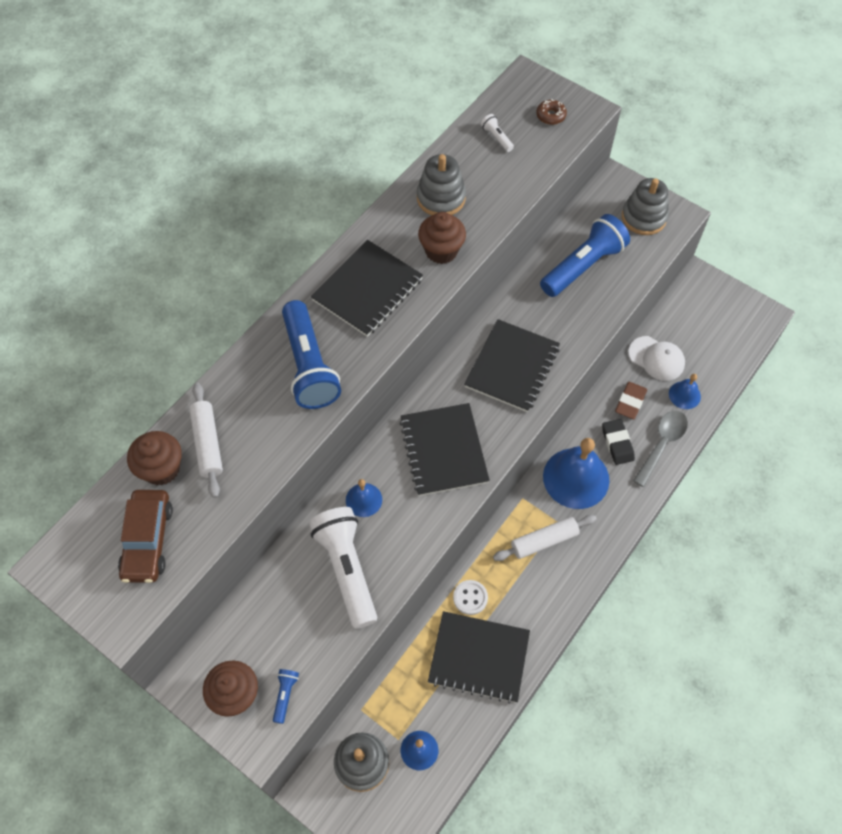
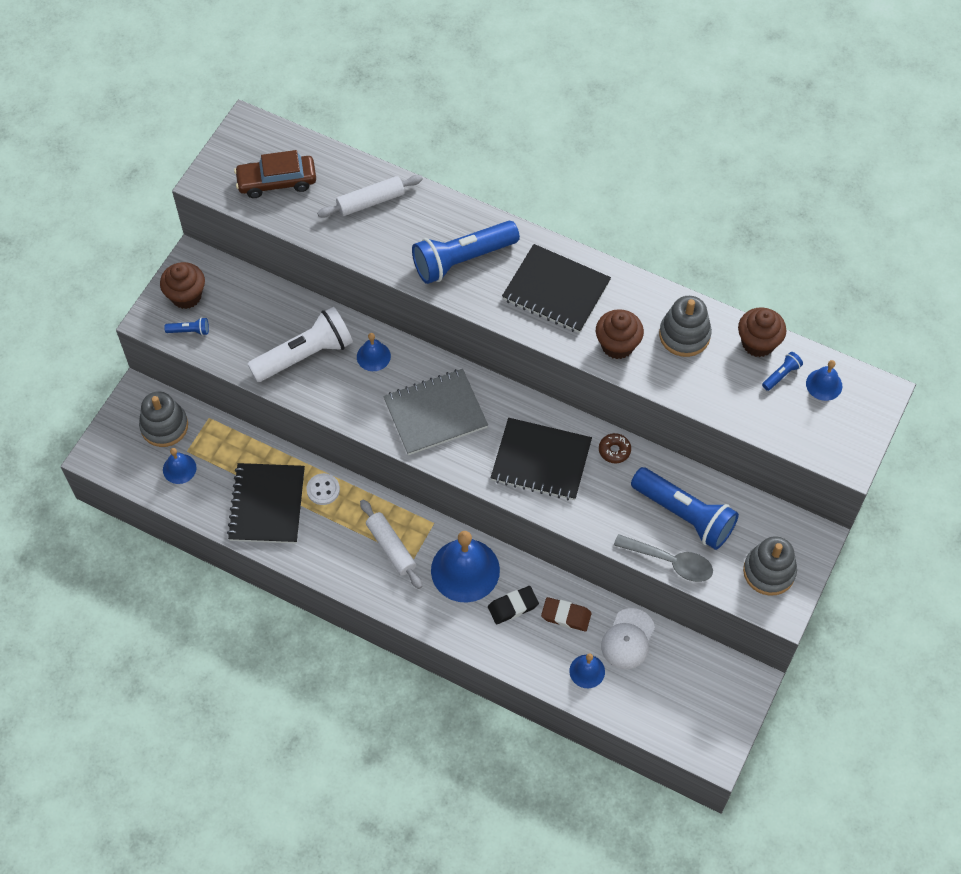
camera: 80 degrees right, 0 degrees up
brown cupcake [127,431,182,486] -> brown cupcake moved to [738,307,786,357]
black notebook [399,403,490,496] -> grey notebook [383,369,488,455]
white flashlight [481,114,514,152] -> blue flashlight [762,352,803,391]
brown donut [536,99,567,125] -> brown donut moved to [599,433,631,463]
grey spoon [633,411,688,487] -> grey spoon moved to [614,534,713,582]
none -> blue bell [806,360,842,401]

